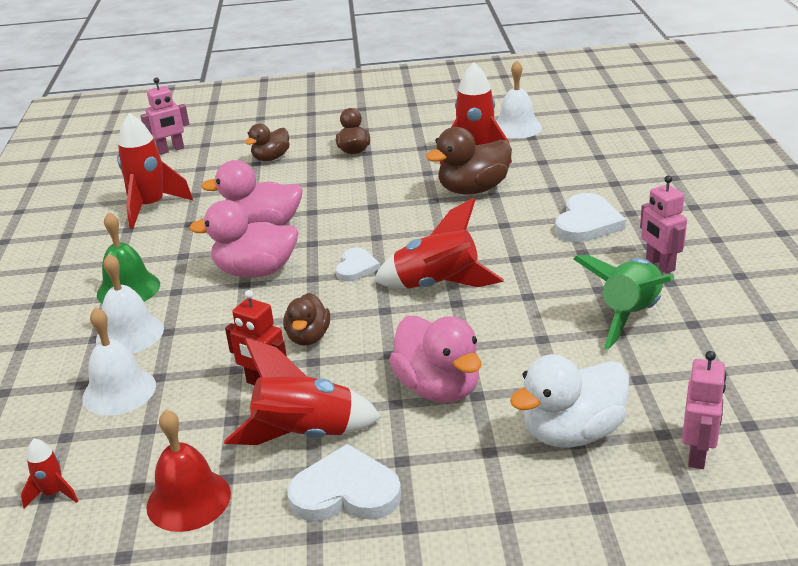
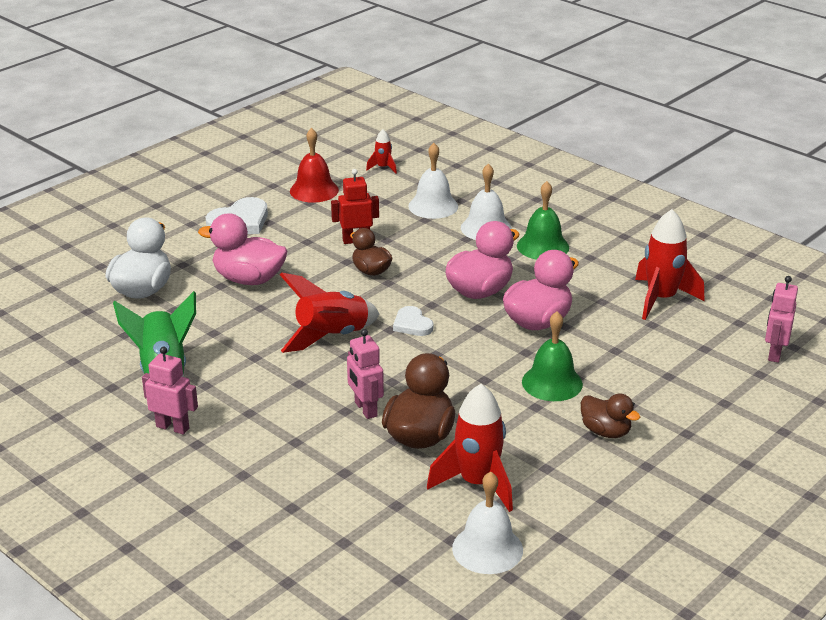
camera: 135 degrees right, 0 degrees up
red rocket [224,338,381,445] -> none
brown duck [245,124,290,161] -> none
white heart [555,193,626,242] -> none
pink robot [682,351,726,469] -> pink robot moved to [347,329,384,419]
none -> green bell [522,311,583,401]

